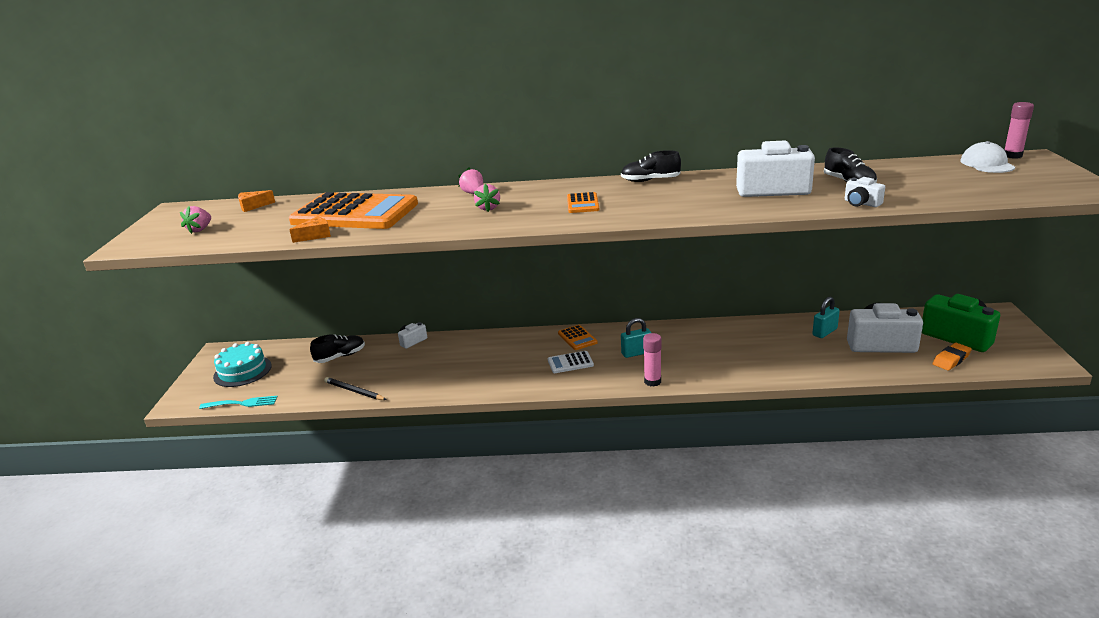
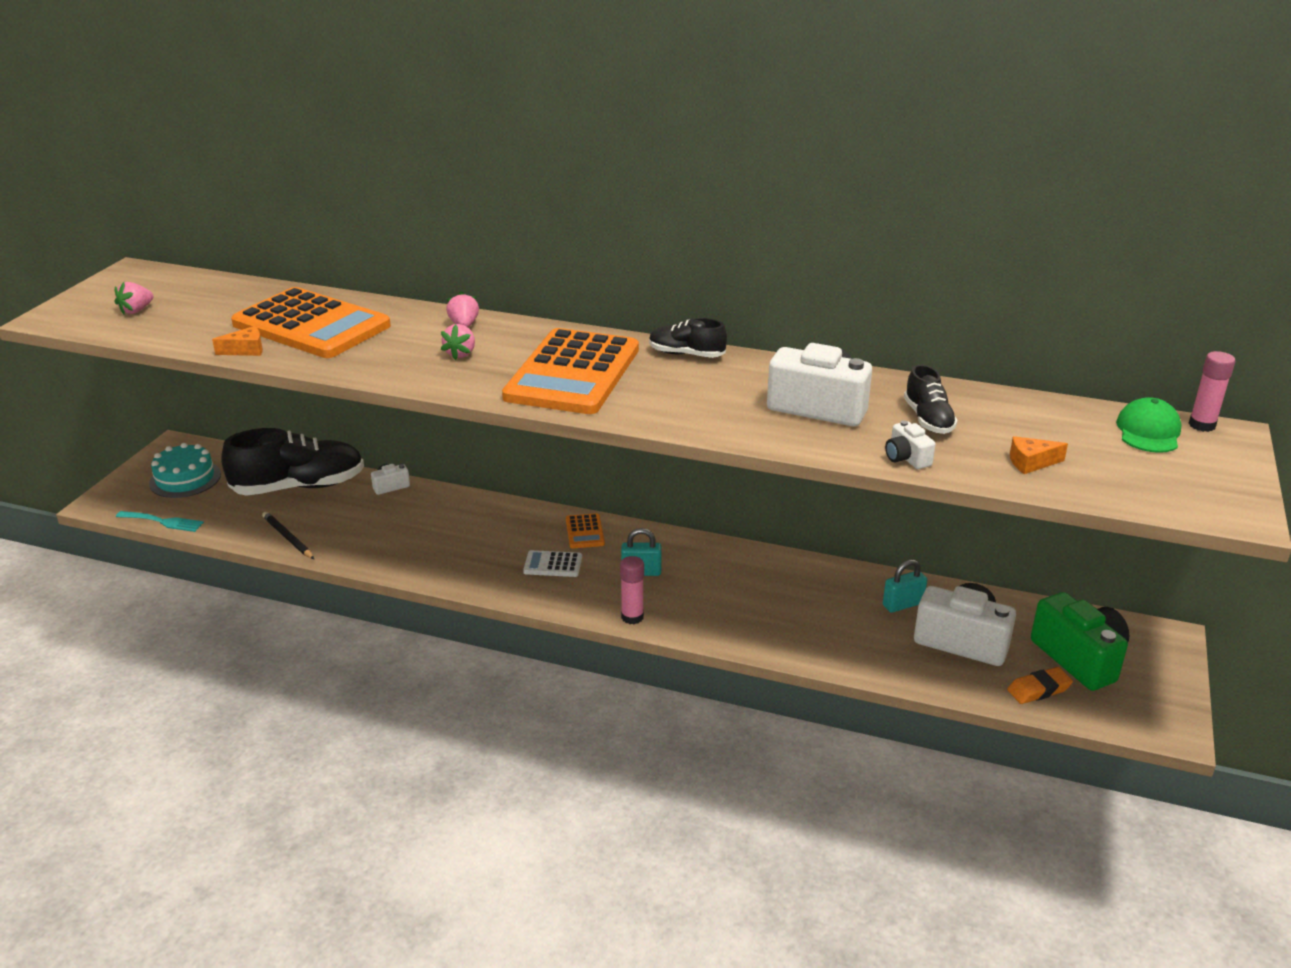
camera: 15 degrees right, 5 degrees up
orange cheese [238,190,275,212] -> orange cheese moved to [1010,436,1068,474]
black shoe [310,334,365,363] -> black shoe [221,428,364,496], size x1.95
orange calculator [567,192,599,213] -> orange calculator [502,328,639,414], size x2.43
white cap [960,141,1015,173] -> green cap [1116,397,1181,453]

